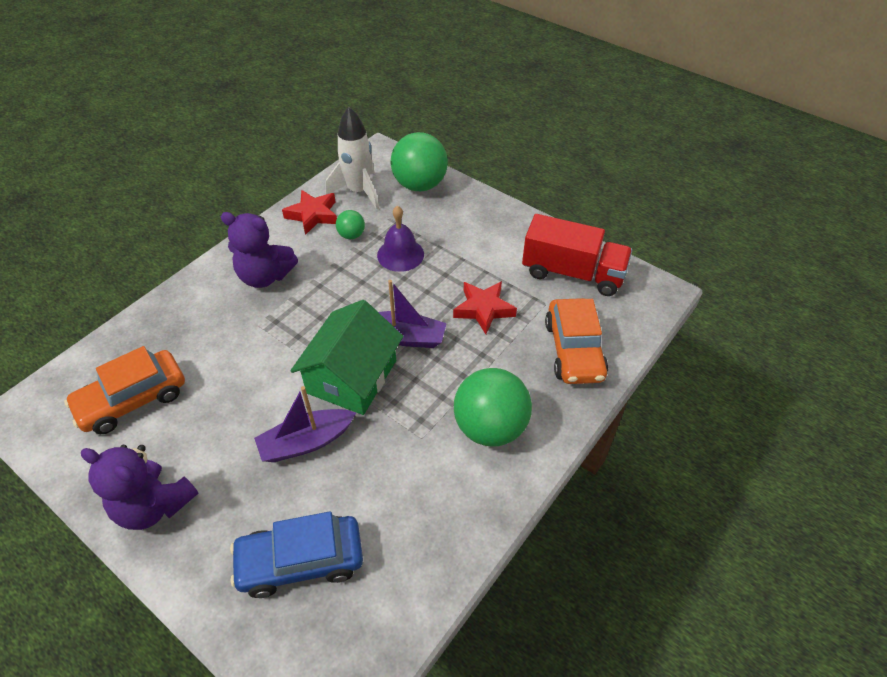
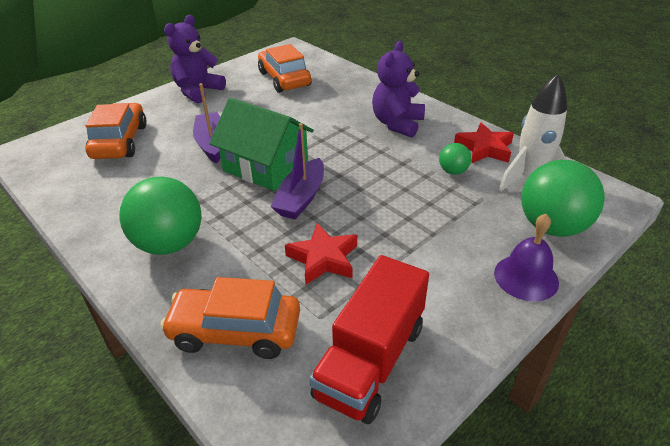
camera: 100 degrees right, 10 degrees down
blue car [230,511,363,598] -> orange car [85,103,147,159]
purple bell [377,206,424,272] -> purple bell moved to [494,214,559,301]

